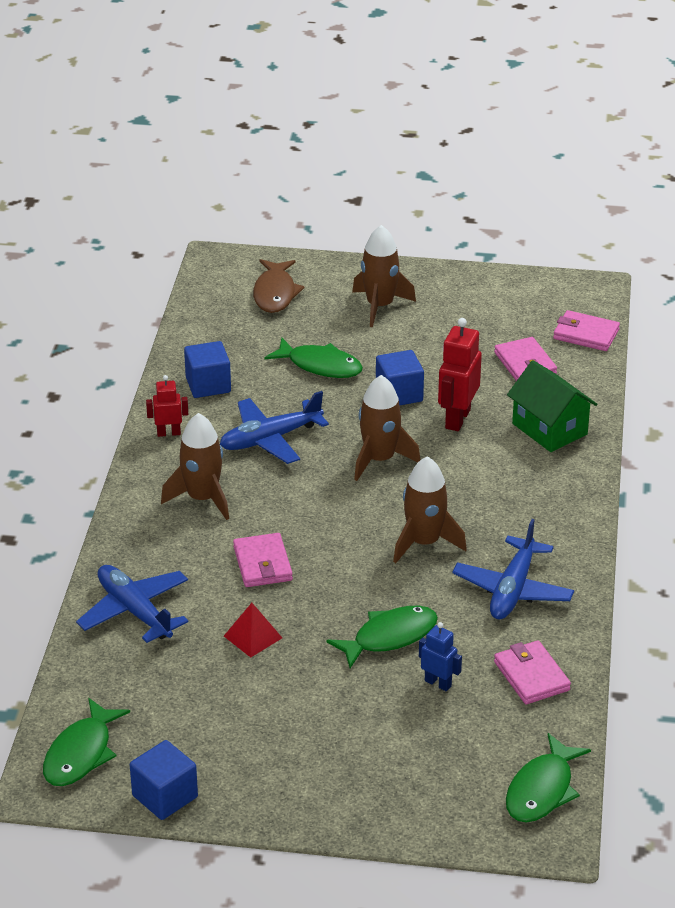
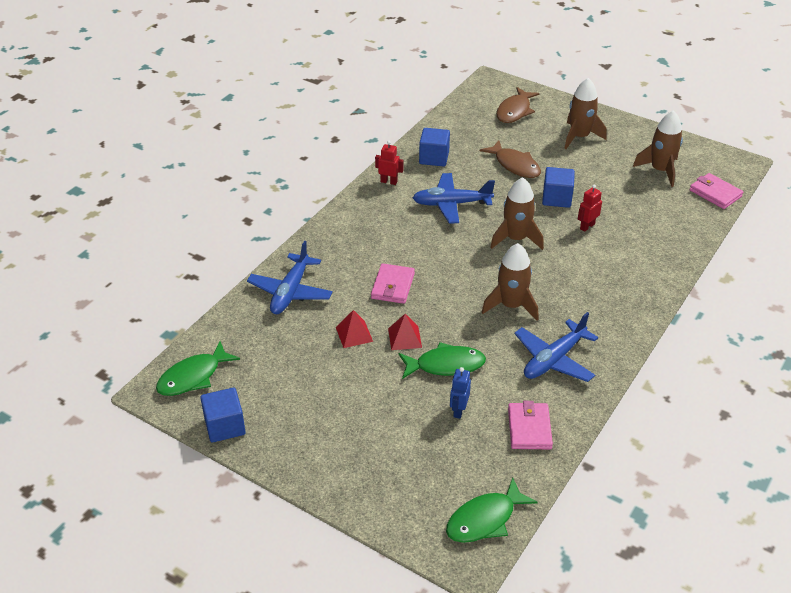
camera: 25 degrees right, 5 degrees up
blue plane [76,565,188,643] -> blue plane turned 150 degrees counterclockwise [247,241,333,314]
brown rocket [161,413,229,520] -> brown rocket moved to [633,110,683,187]
green fish [264,337,363,378] -> brown fish [480,140,541,178]
blue robot [419,622,462,691] -> blue robot turned 135 degrees counterclockwise [450,367,471,419]
red robot [438,318,482,431] -> red robot [578,184,602,232], size x0.58
pink wallet [494,337,557,381] -> none
green house [507,360,597,452] -> none
none -> red pyramid [388,314,422,350]

